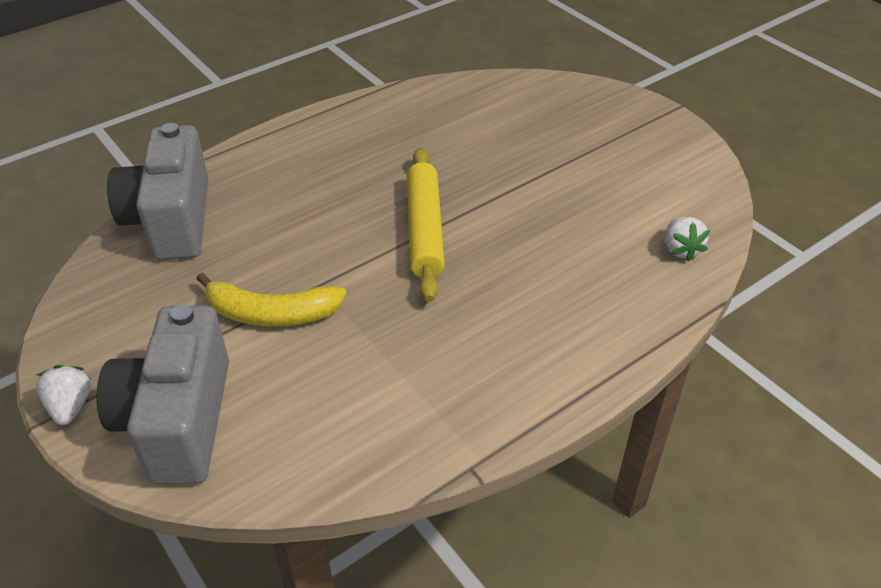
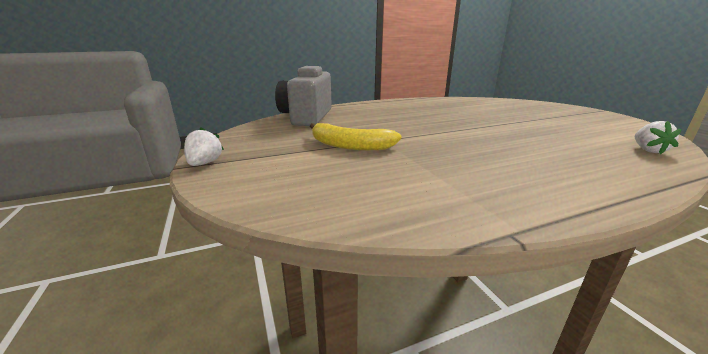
camera: 15 degrees right, 20 degrees down
grey camera [97,304,229,485] -> none
yellow rolling pin [407,148,445,302] -> none

